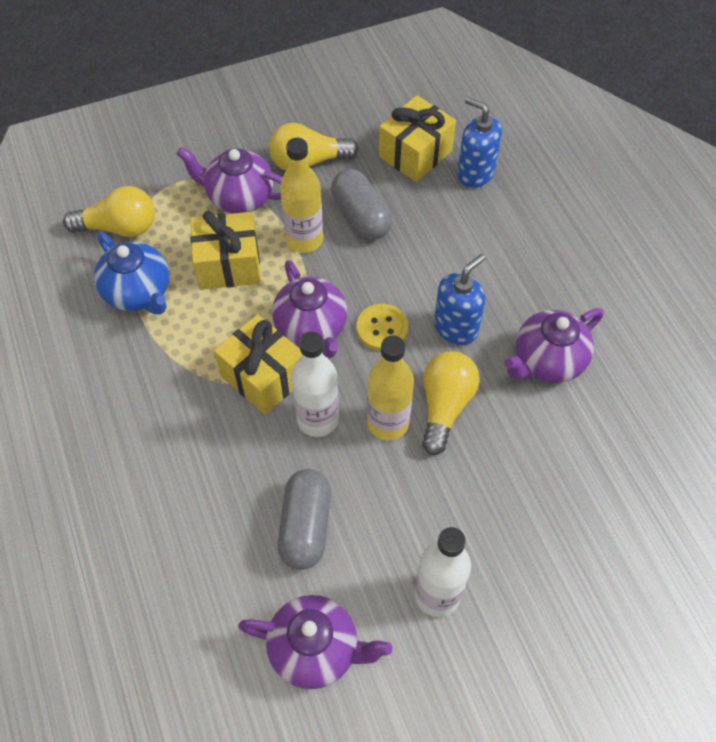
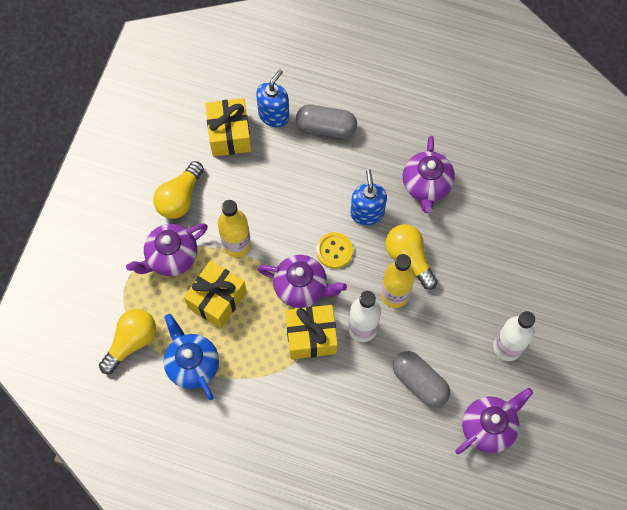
camera: 50 degrees left, 10 degrees up
blue teapot [94,232,169,315] -> blue teapot turned 120 degrees counterclockwise [164,314,219,400]
grey capsule [331,169,392,240] -> grey capsule moved to [296,105,357,138]
blue soap dispenser [457,97,502,188] -> blue soap dispenser turned 135 degrees clockwise [256,70,289,127]

